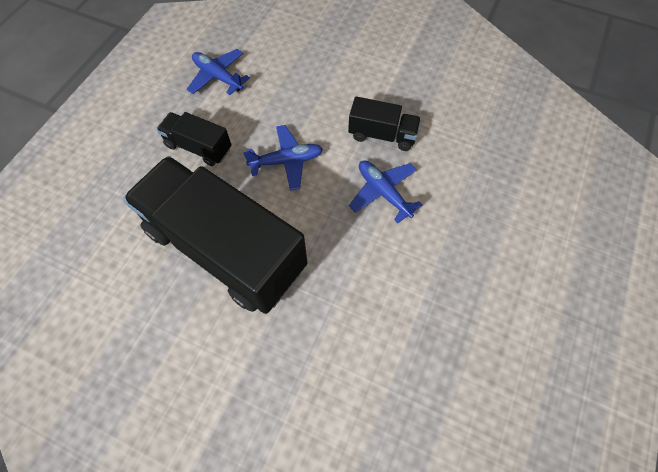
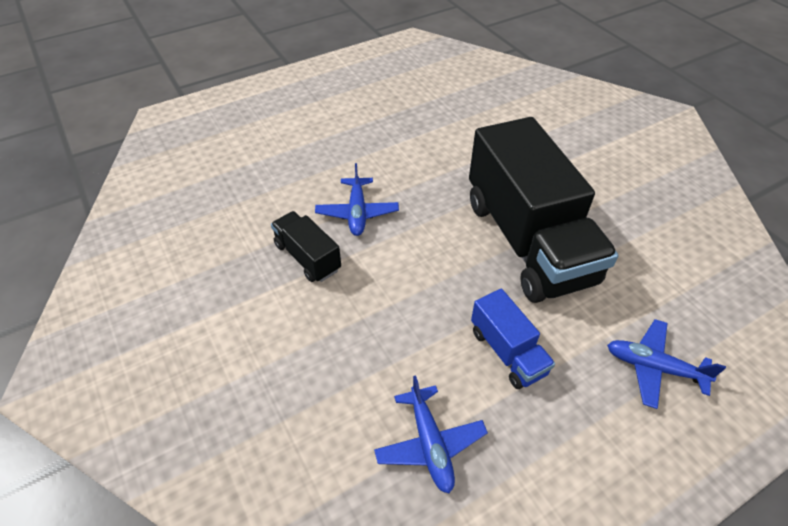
camera: 145 degrees left, 15 degrees down
black truck [156,112,231,166] -> blue truck [471,289,555,389]
blue plane [243,125,323,191] -> blue plane moved to [607,319,726,409]

